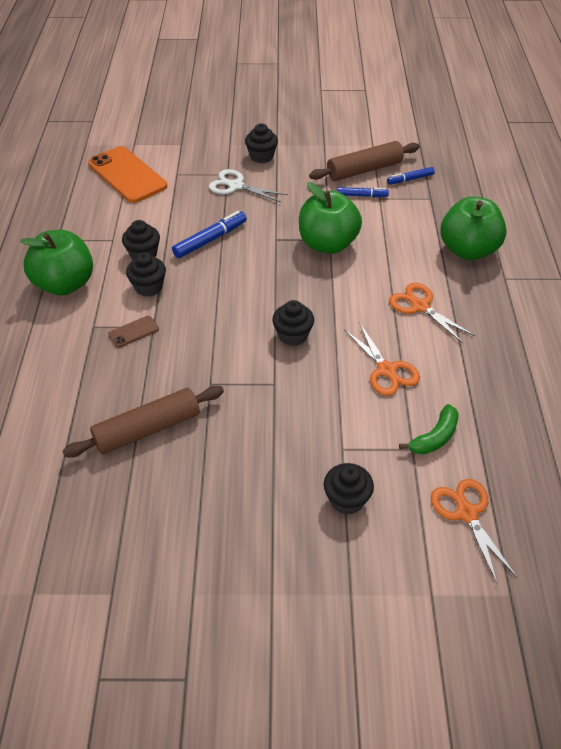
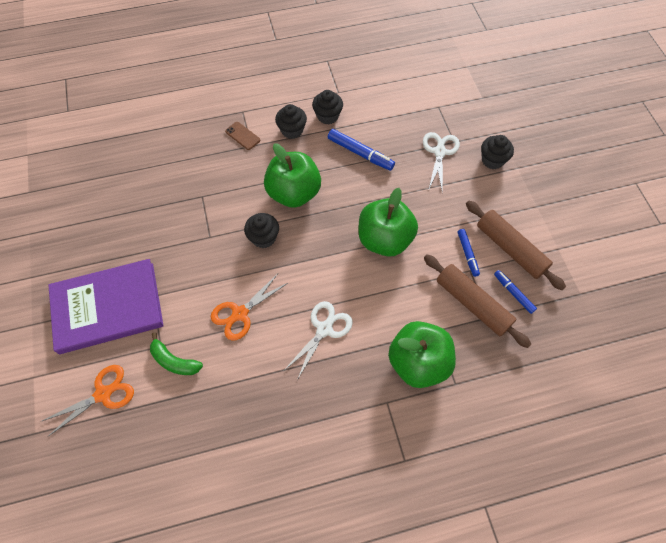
camera: 75 degrees right, 15 degrees up
green apple [20,230,93,295] -> green apple moved to [264,143,321,208]
brown rolling pin [63,386,224,458] -> brown rolling pin moved to [424,255,531,348]
orange phone [88,146,167,203] -> none
black cupcake [324,463,374,515] -> purple book [48,259,164,354]
orange scissors [389,283,475,343] -> white scissors [285,301,353,380]

